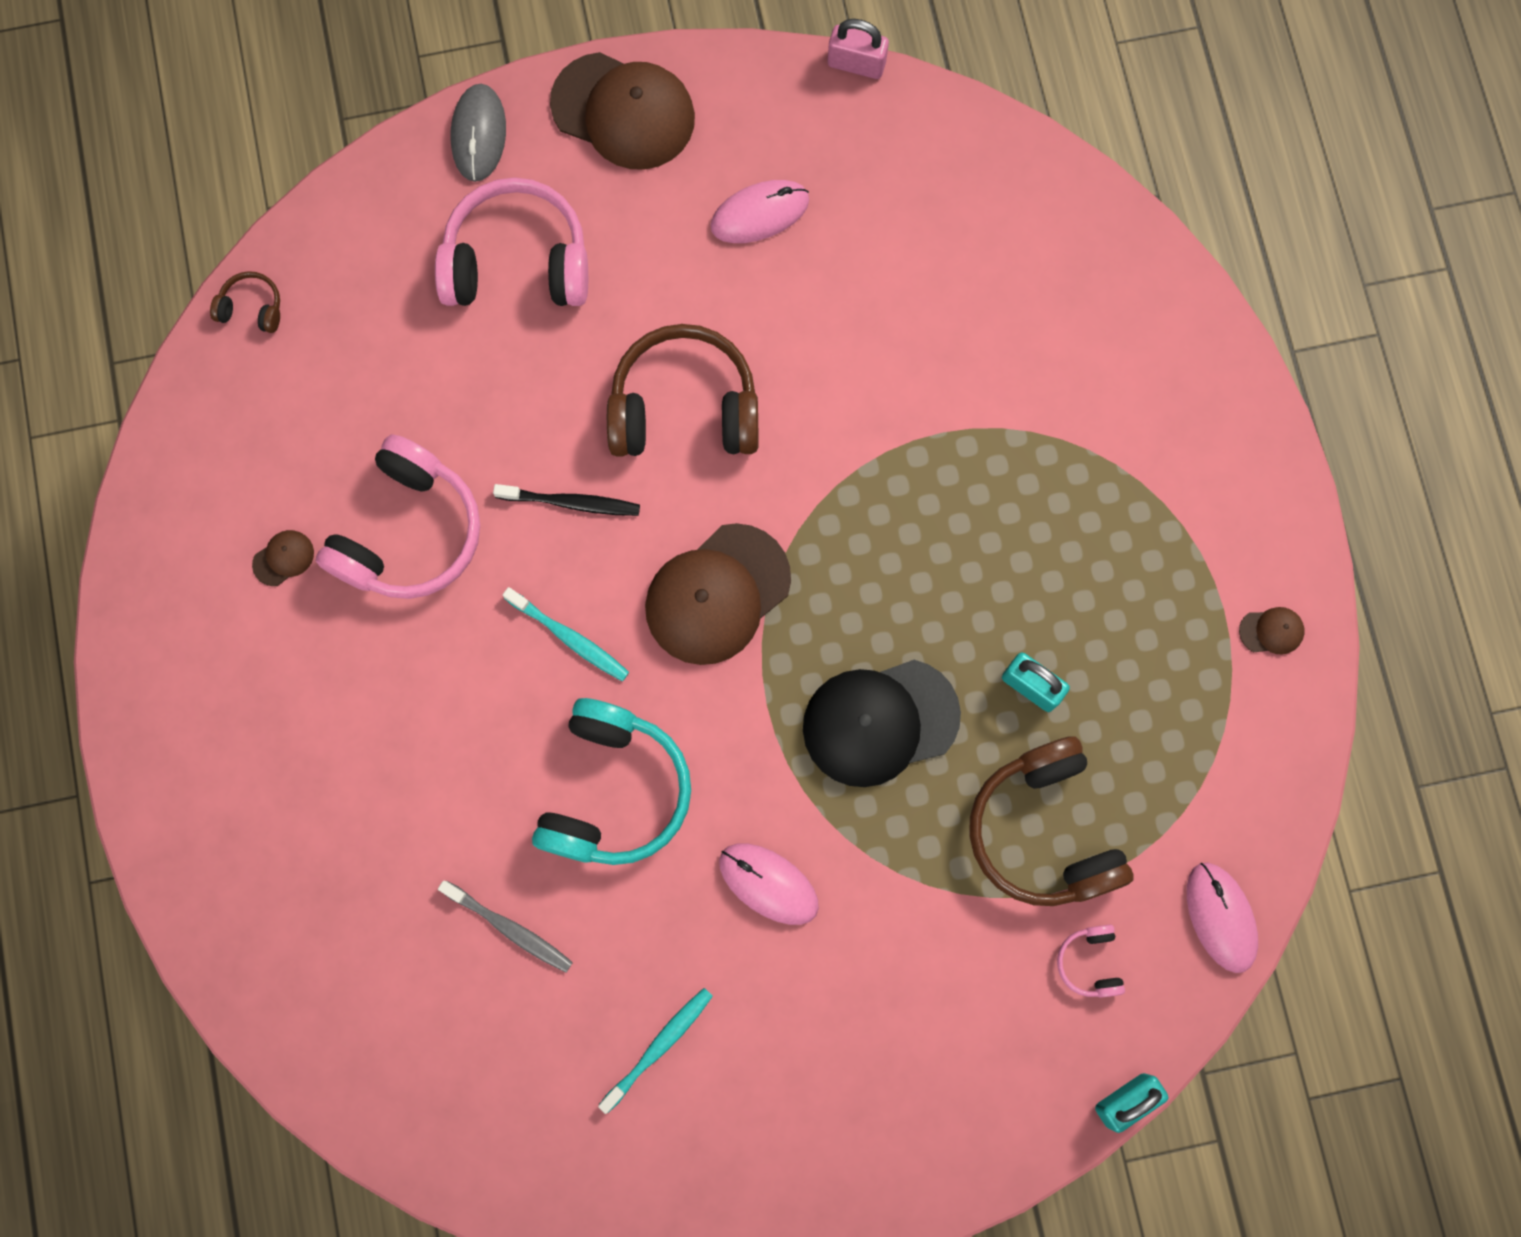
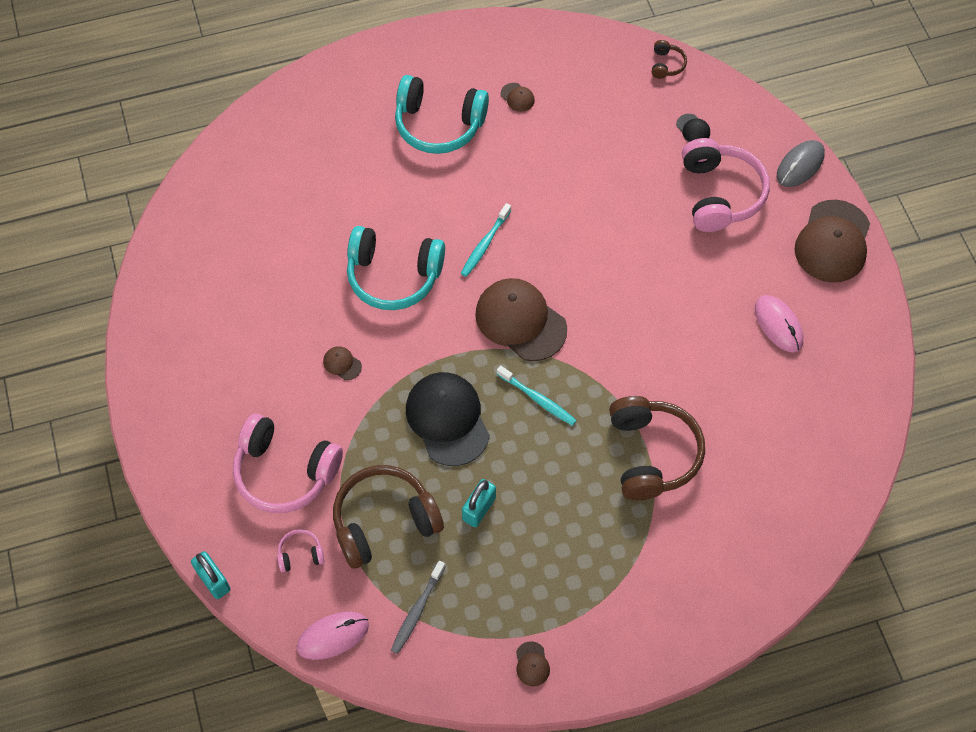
camera: 85 degrees right, 15 degrees down
pink headphones [316,434,480,599] -> pink headphones moved to [233,413,343,513]
grey toothbrush [438,880,573,972] -> grey toothbrush moved to [391,561,445,654]
grey mouse [451,84,506,182] -> grey mouse turned 45 degrees counterclockwise [777,140,825,187]
black toothbrush [493,484,640,516] -> none
turquoise toothbrush [598,988,713,1114] -> turquoise toothbrush moved to [497,365,577,426]
brown headphones [607,324,759,457] -> brown headphones moved to [609,396,705,500]
pink mouse [719,843,819,925] -> brown cap [323,346,362,380]
pink padlock [828,19,889,79] -> none
none -> turquoise headphones [395,75,489,154]
none -> black cap [676,114,710,142]

